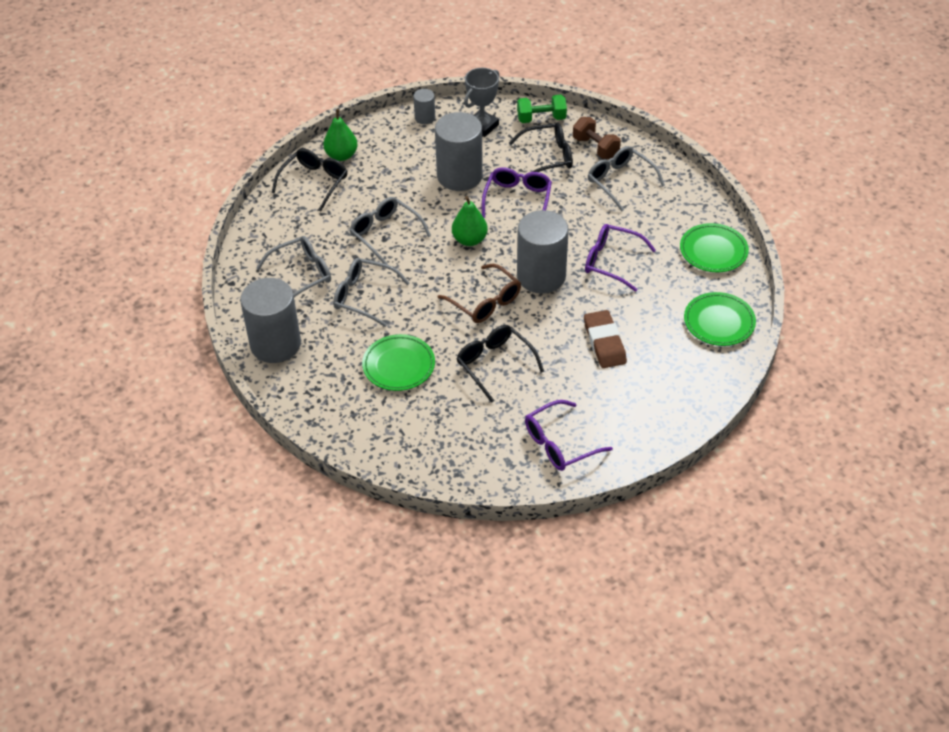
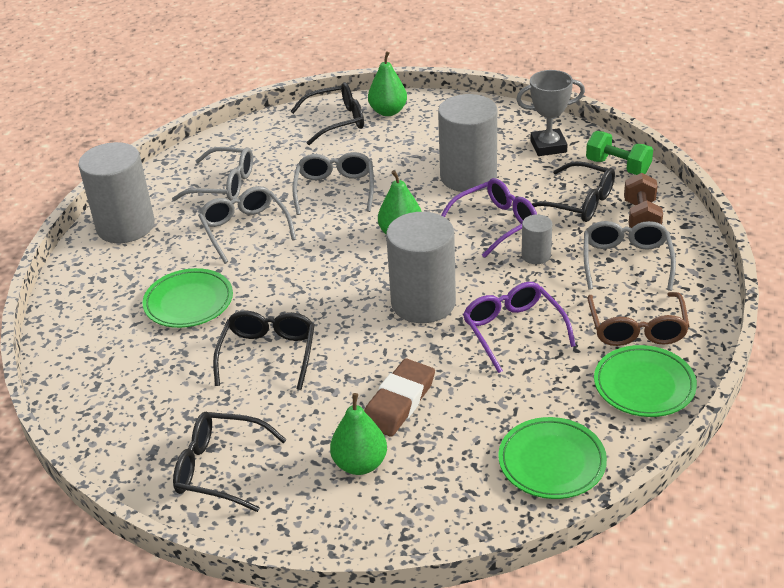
camera: 45 degrees right, 10 degrees down
grey cylinder [413,89,435,124] -> grey cylinder moved to [521,214,552,264]
brown glasses [437,264,521,323] -> brown glasses moved to [587,292,689,346]
purple glasses [525,400,613,471] -> black glasses [173,412,287,512]
none -> green pear [330,393,387,475]

